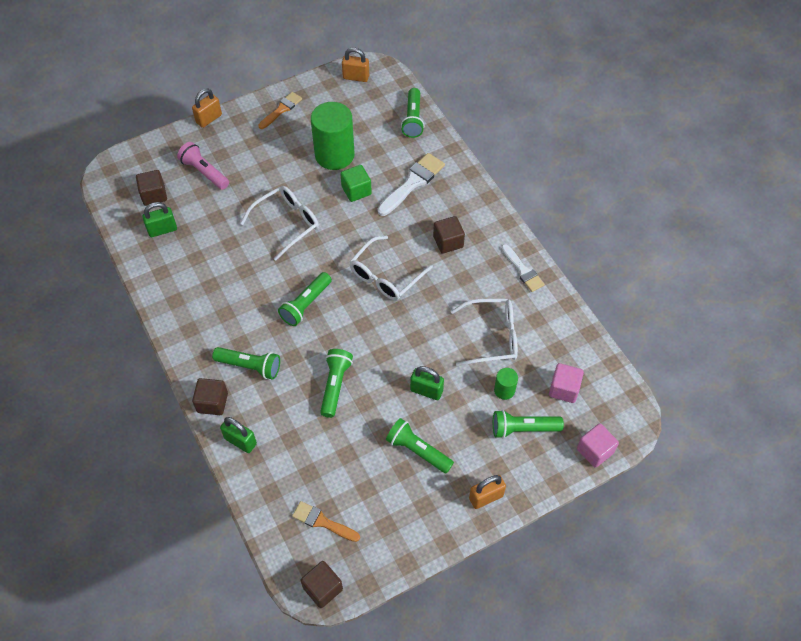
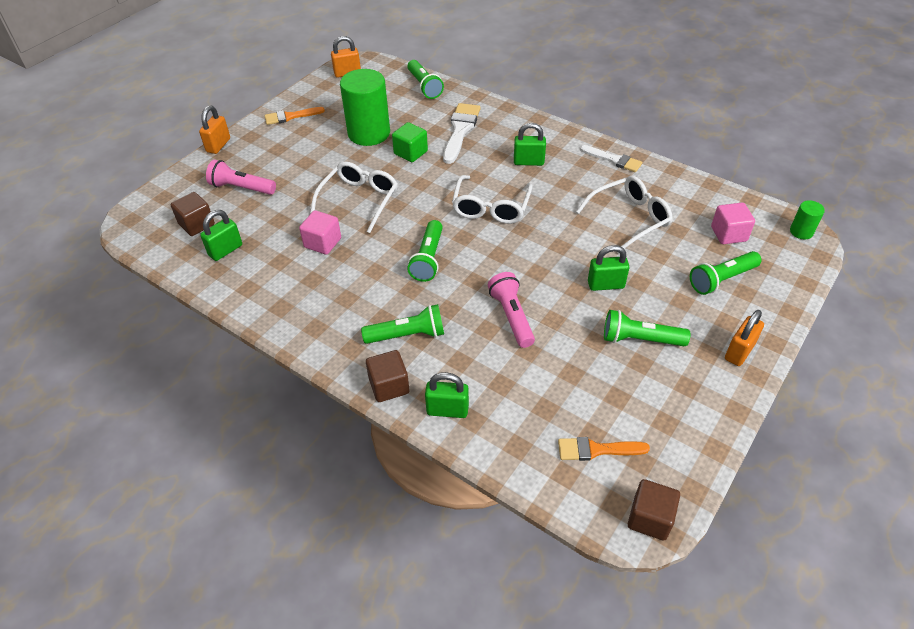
camera: 25 degrees left, 10 degrees down
orange brush [258,92,302,129] -> orange brush turned 120 degrees counterclockwise [265,107,325,125]
green flashlight [320,349,353,418] -> pink flashlight [488,272,535,348]
brown cube [433,216,465,254] -> green padlock [514,123,546,166]
green cylinder [494,368,518,400] -> green cylinder moved to [790,200,825,239]
pink cube [577,423,619,468] -> pink cube moved to [299,210,341,255]

